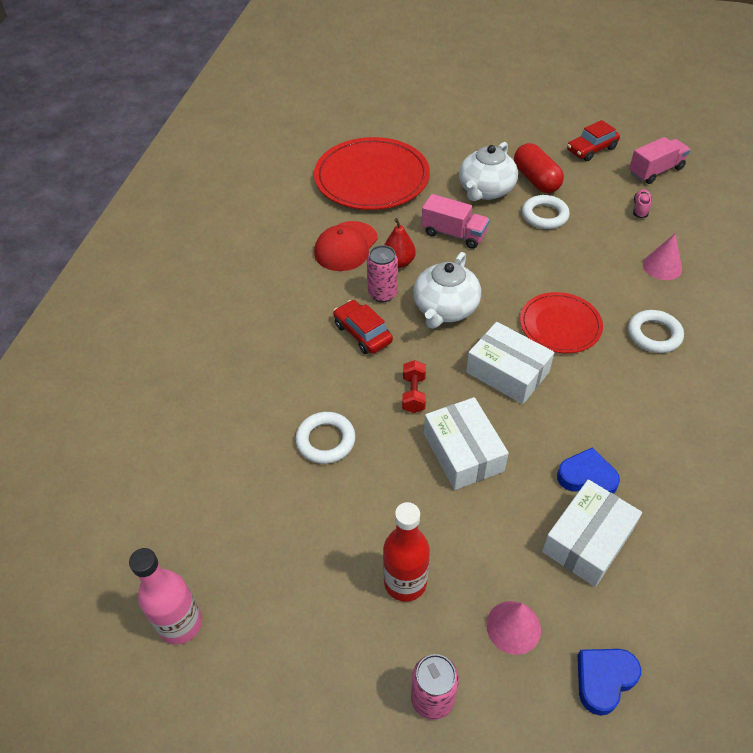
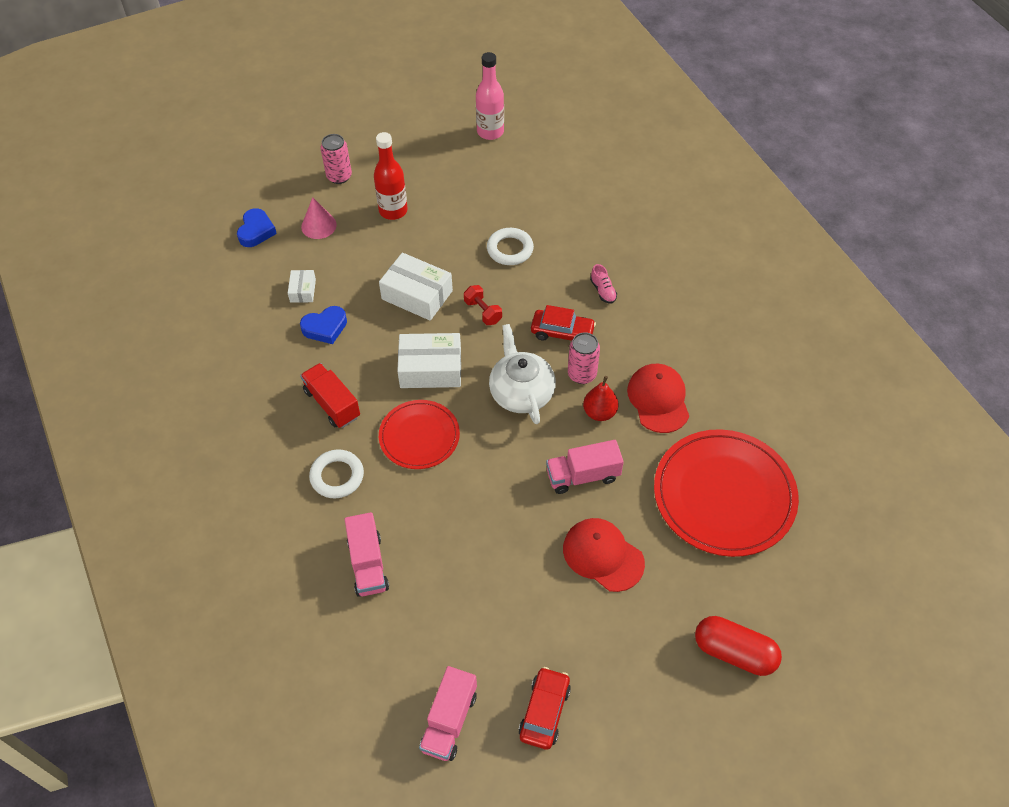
camera: 140 degrees right, 5 degrees up
white teapot [459,142,518,201] -> red cap [563,518,645,592]
red capsule [514,143,564,193] -> red capsule moved to [695,616,782,676]
white ring [522,195,570,229] -> none
white box [542,479,642,587] -> white box [288,270,316,303], size x0.53
pink shoe [633,189,652,218] -> pink shoe moved to [590,264,617,304]
pink cone [643,234,682,280] -> pink truck [345,512,389,597]
none -> red truck [300,363,360,428]

